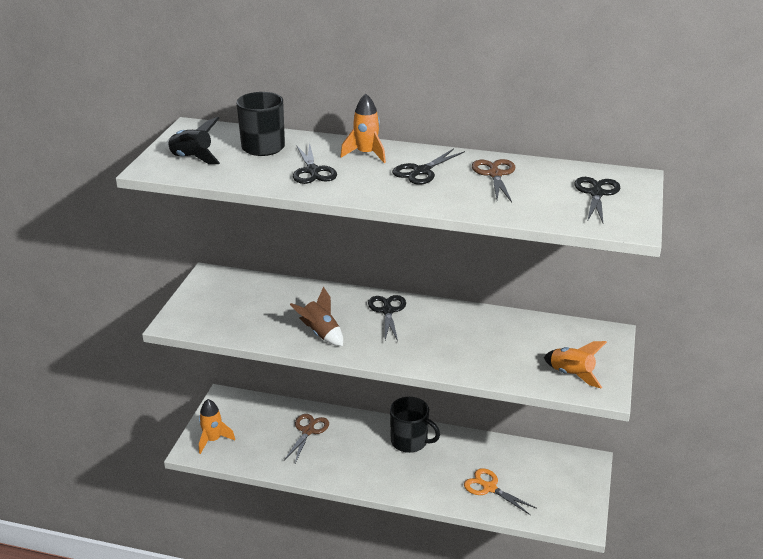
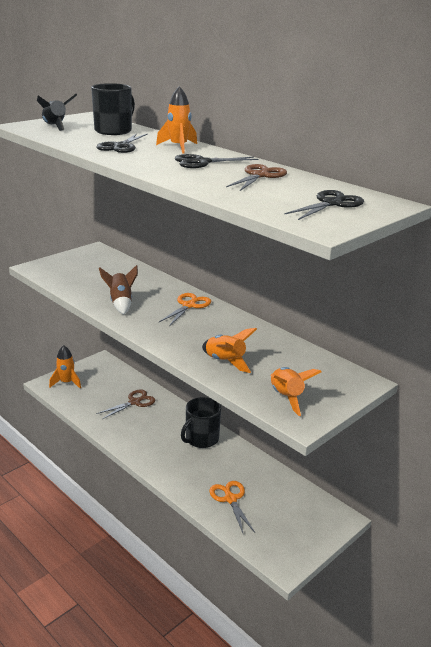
camera: 30 degrees right, 5 degrees down
black scissors [368,295,406,341] -> orange scissors [159,293,211,326]
black mug [390,397,440,453] -> black mug turned 75 degrees clockwise [181,397,221,448]
none -> orange rocket [202,328,257,373]

